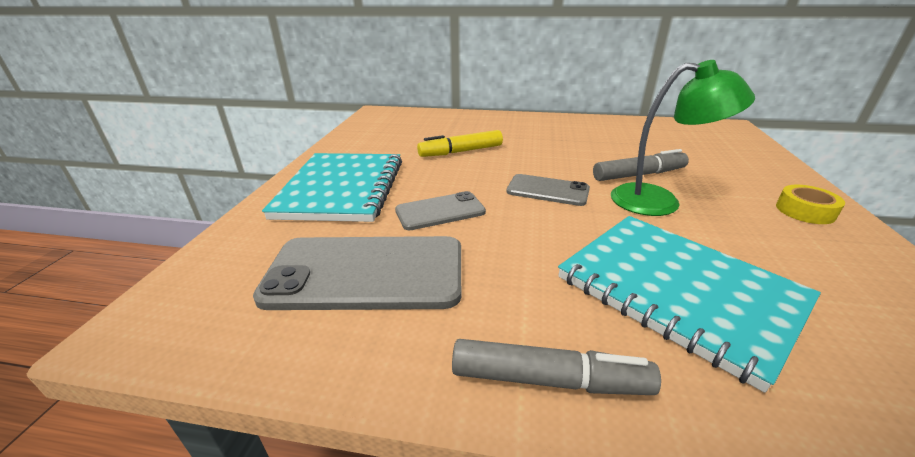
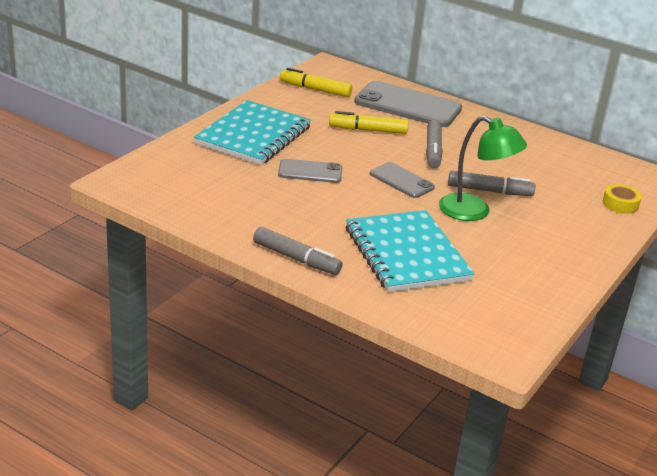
camera: 20 degrees right, 0 degrees up
grey phone [253,236,461,310] -> grey phone moved to [354,81,462,127]
yellow tape [776,185,845,224] -> yellow tape moved to [603,184,642,214]
none -> yellow marker [280,68,352,97]
none -> grey marker [426,120,443,168]

